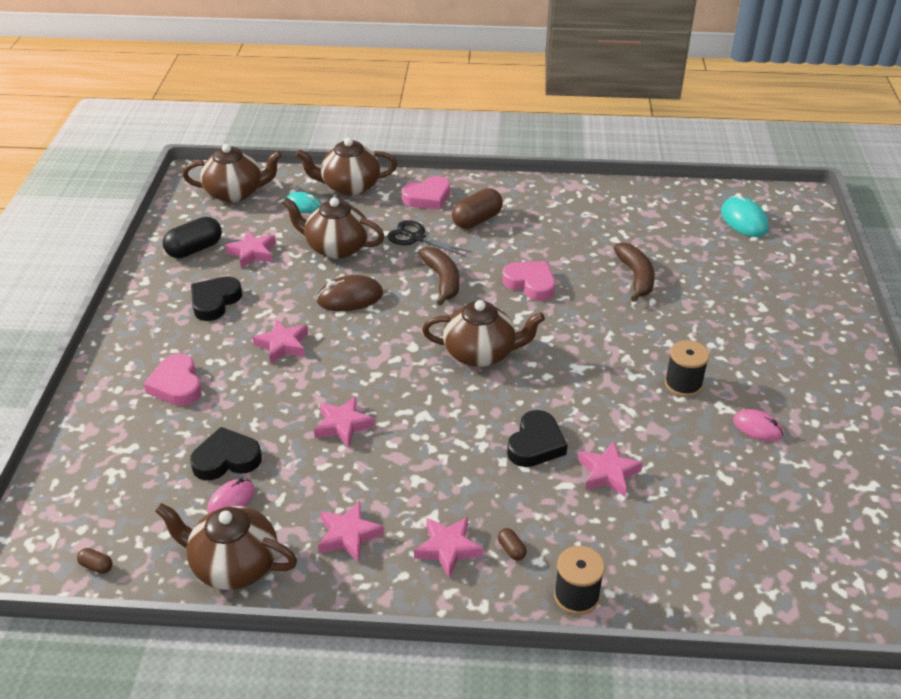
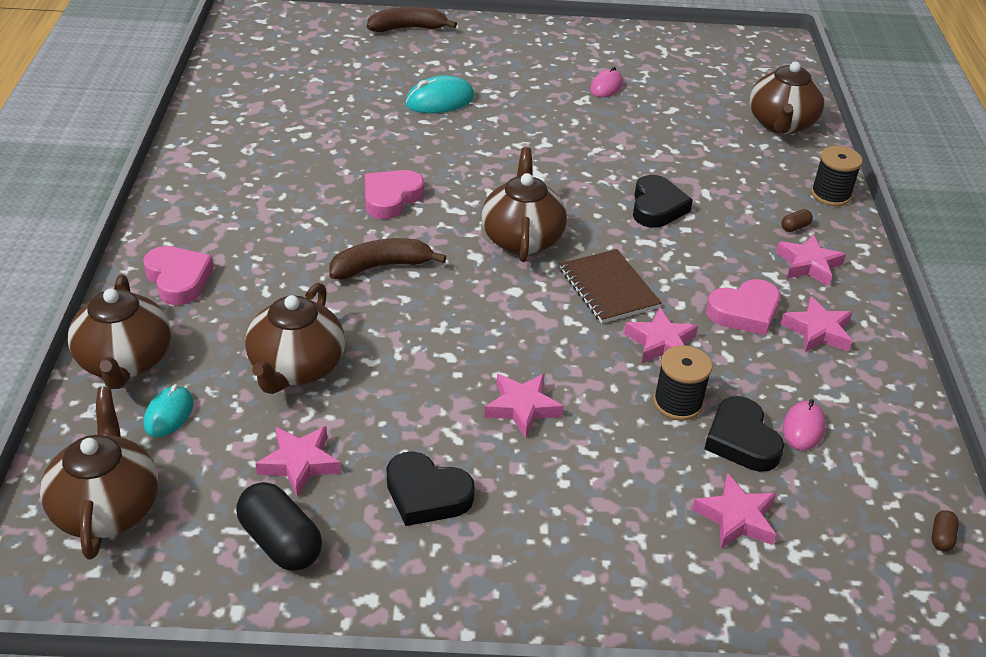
camera: 95 degrees left, 0 degrees up
pink heart [144,354,202,406] -> pink heart moved to [706,279,780,336]
brown teapot [155,503,297,590] -> brown teapot moved to [749,62,825,134]
pink mouse [207,478,255,514] -> pink mouse turned 75 degrees clockwise [783,399,826,450]
brown mouse [316,275,383,311] -> none
black scissors [387,220,472,257] -> none
brown capsule [452,188,503,229] -> none
black heart [507,410,567,467] -> black heart turned 75 degrees clockwise [633,175,693,228]
pink star [578,441,643,497] -> pink star moved to [692,473,776,549]
brown banana [614,243,655,302] -> brown banana moved to [367,6,457,32]
black spool [665,340,709,397] -> black spool moved to [653,345,712,421]
turquoise mouse [721,193,769,237] -> turquoise mouse moved to [405,75,475,113]
none -> brown notebook [560,249,662,323]

